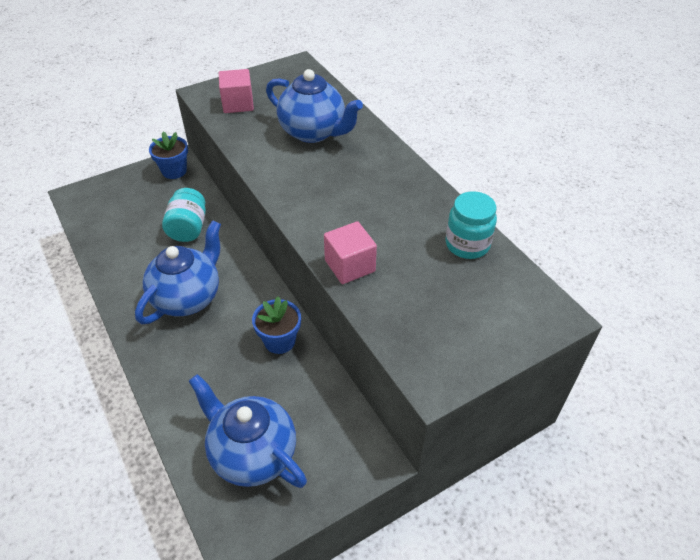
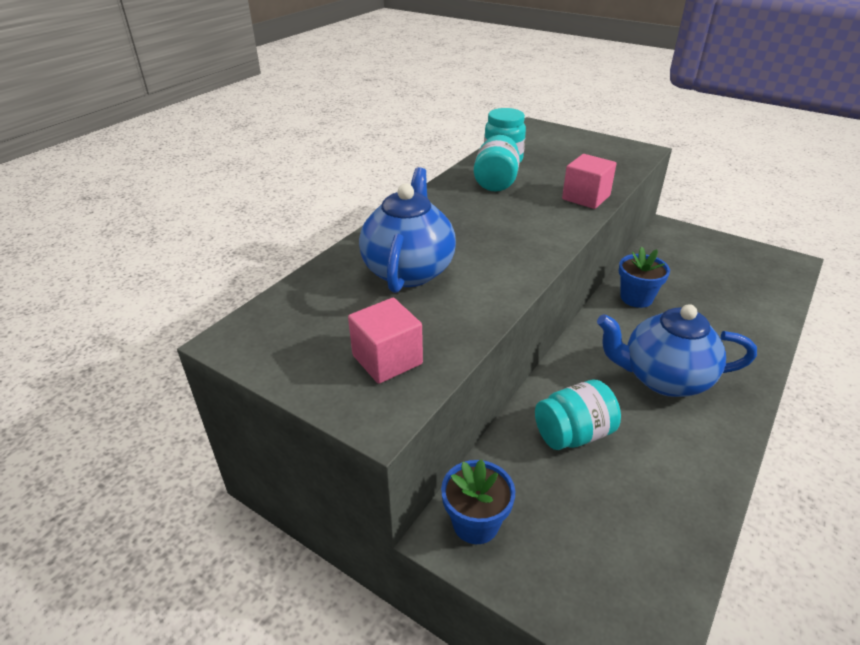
camera: 115 degrees left, 10 degrees down
blue teapot [189,374,307,488] -> none
none -> turquoise jar [474,135,520,191]

